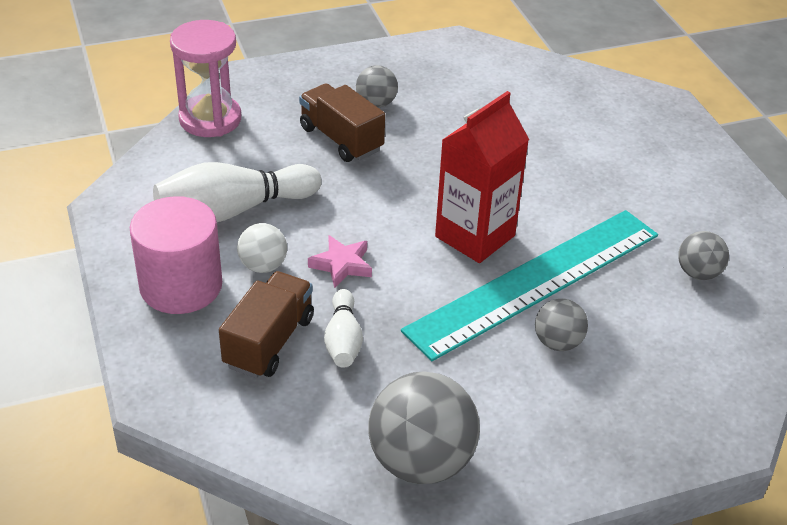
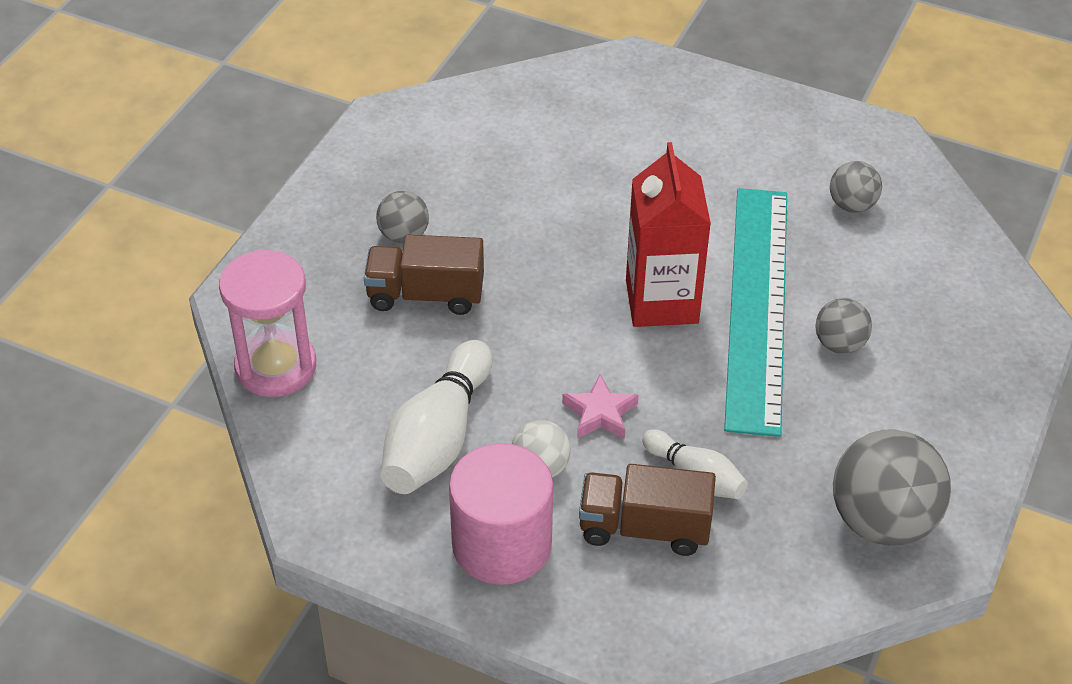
camera: 45 degrees left, 5 degrees up
brown truck [219,271,314,378] -> brown truck turned 60 degrees counterclockwise [579,464,716,556]

